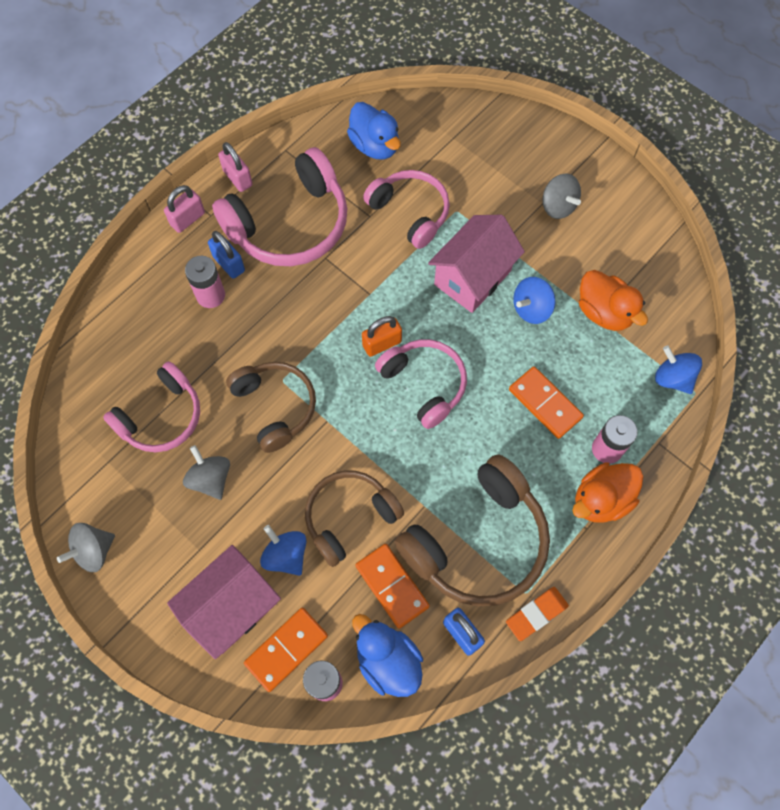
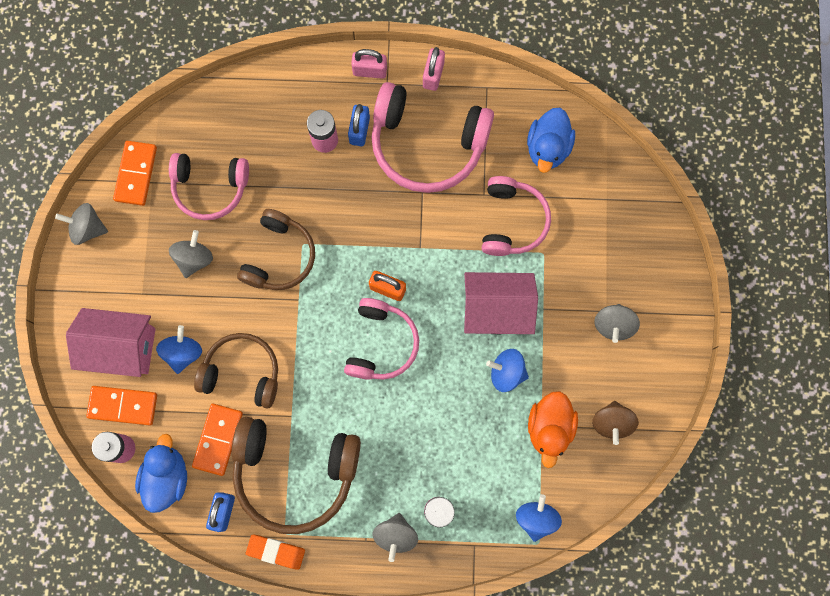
camera: 50 degrees right, 10 degrees up
orange domino [509,366,584,439] -> orange domino moved to [113,141,157,206]
orange duck [572,462,643,523] -> grey spinning top [372,513,418,562]
none -> brown spinning top [592,401,639,445]

